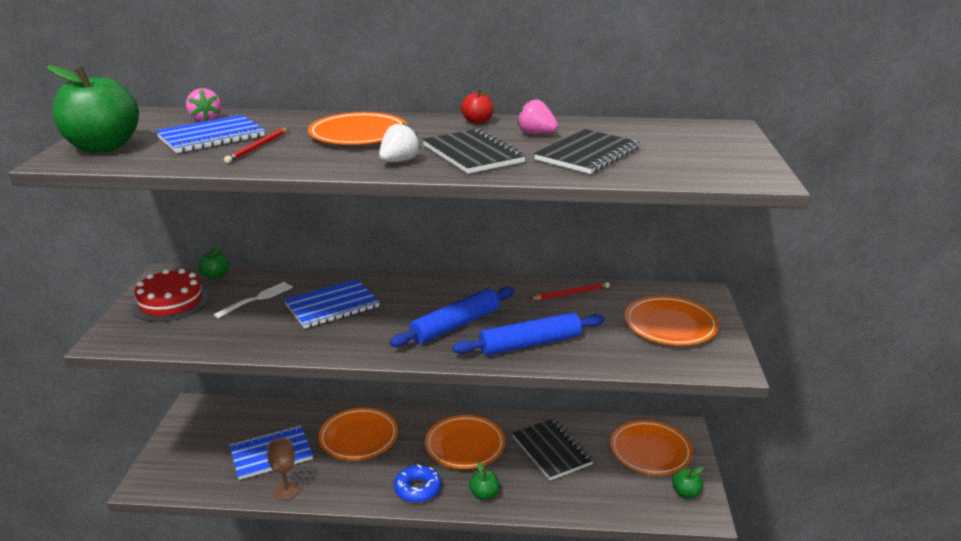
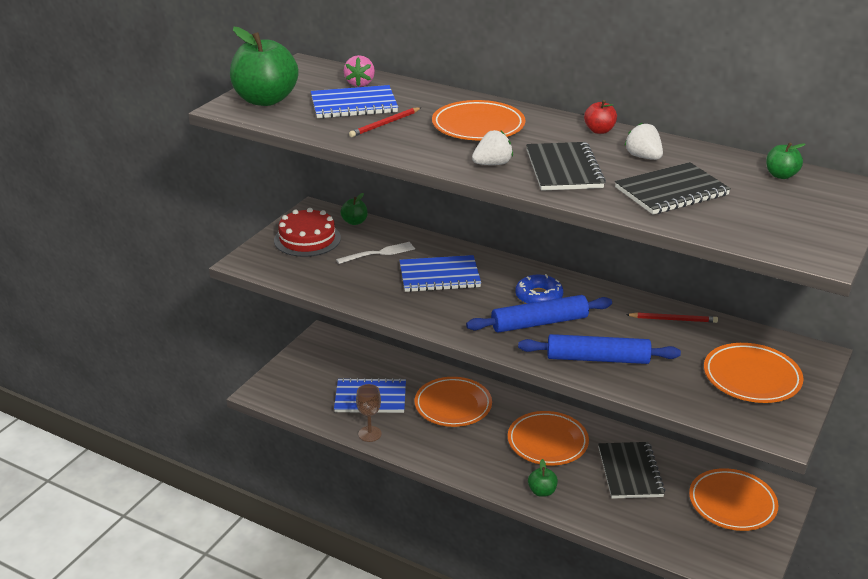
camera: 25 degrees right, 5 degrees up
blue donut [394,464,441,503] -> blue donut moved to [515,274,563,304]
pink strawberry [517,99,558,134] -> white strawberry [624,123,663,160]
green apple [672,467,704,498] -> green apple moved to [766,142,805,179]

